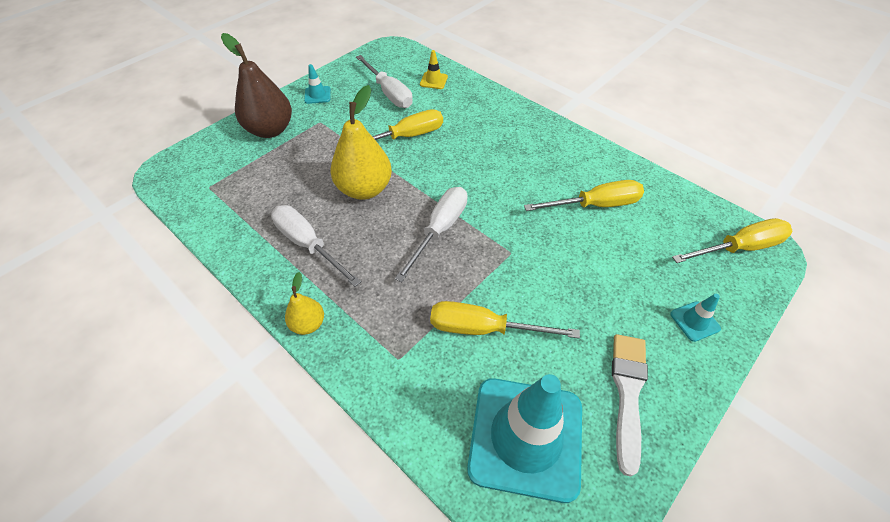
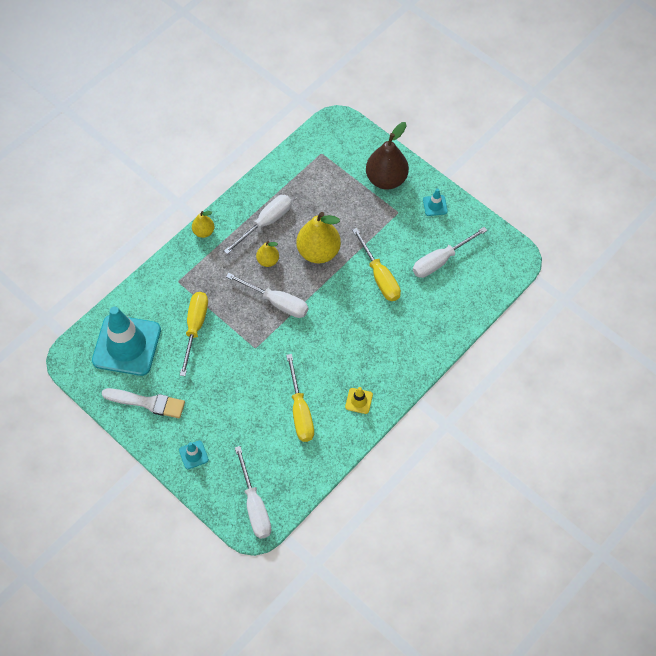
camera: 90 degrees right, 10 degrees up
yellow traffic cone [420,50,448,89] -> yellow traffic cone moved to [345,387,373,414]
yellow screwdriver [672,218,792,263] -> white screwdriver [235,446,271,539]
none -> yellow pear [256,241,279,267]

